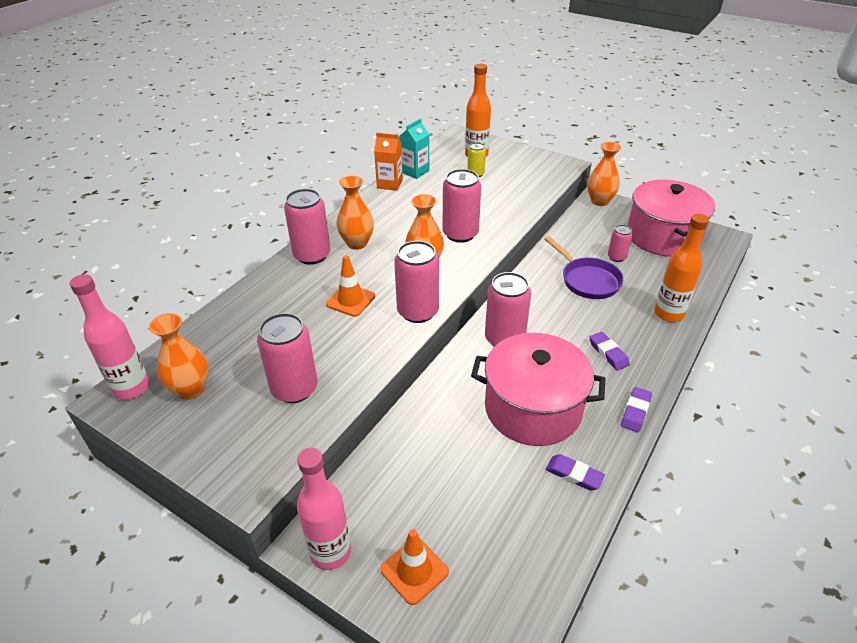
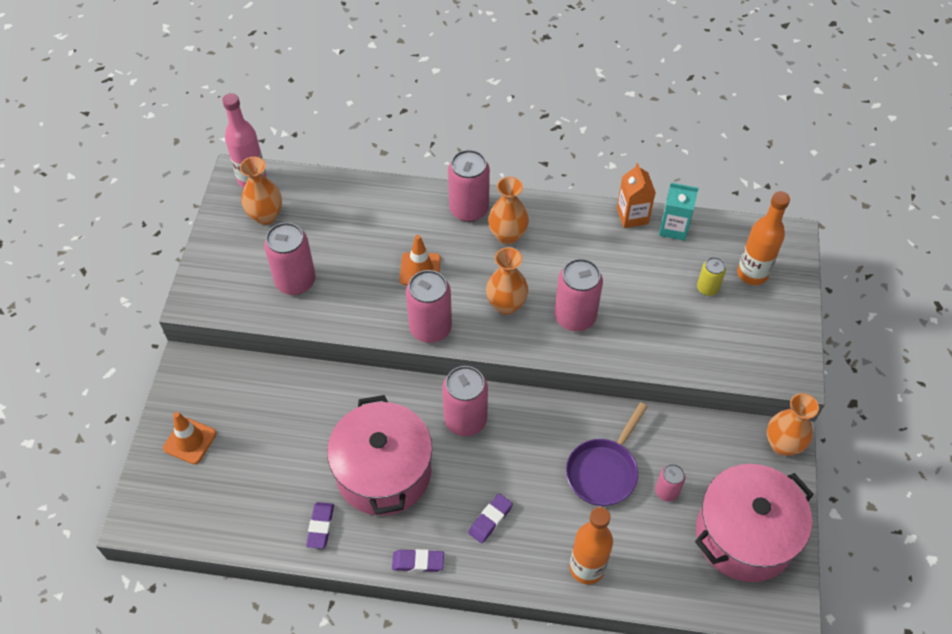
camera: 65 degrees right, 15 degrees up
pink bottle [297,448,351,570] -> none

